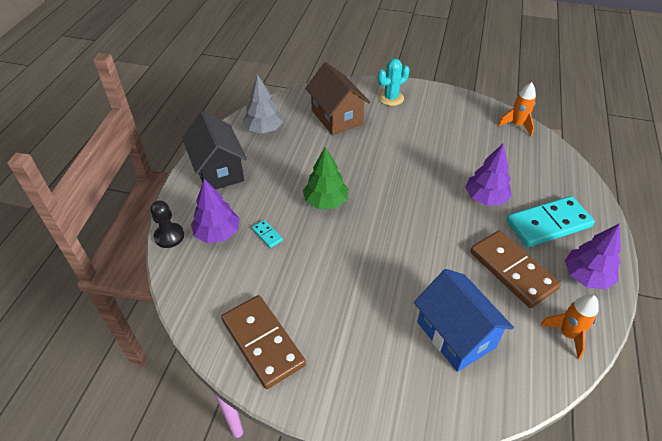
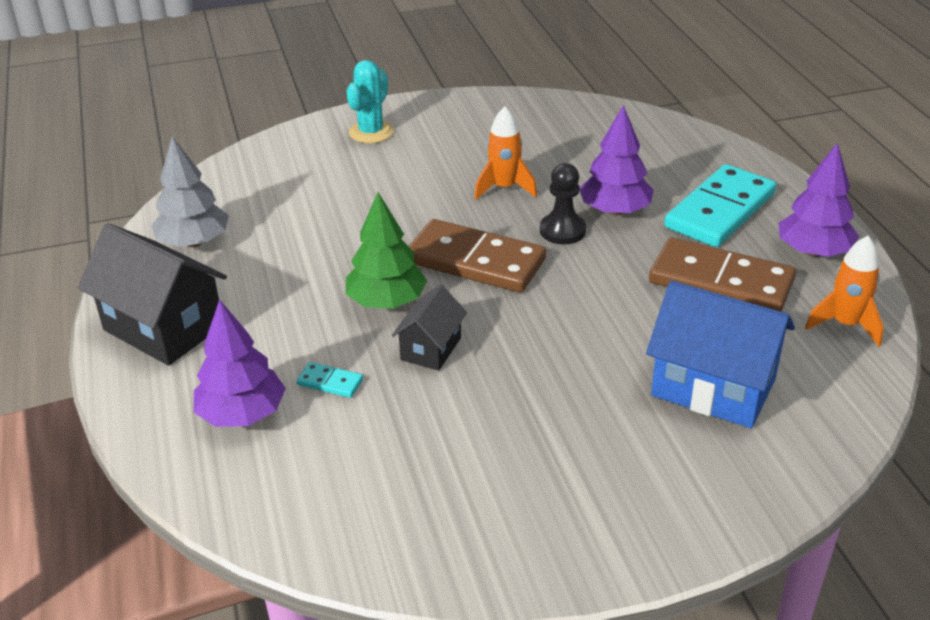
camera: 30 degrees left, 10 degrees down
black pawn [150,201,184,248] -> black pawn moved to [540,163,586,244]
brown domino [221,295,306,389] -> brown domino moved to [409,219,546,292]
brown house [305,62,370,135] -> none
orange rocket [498,82,536,136] -> orange rocket moved to [474,106,537,200]
none -> black house [392,285,467,371]

